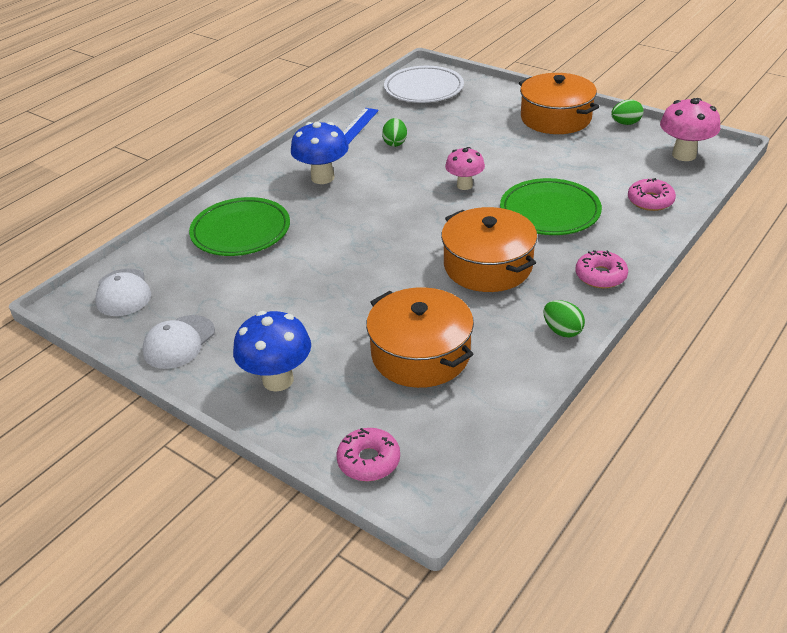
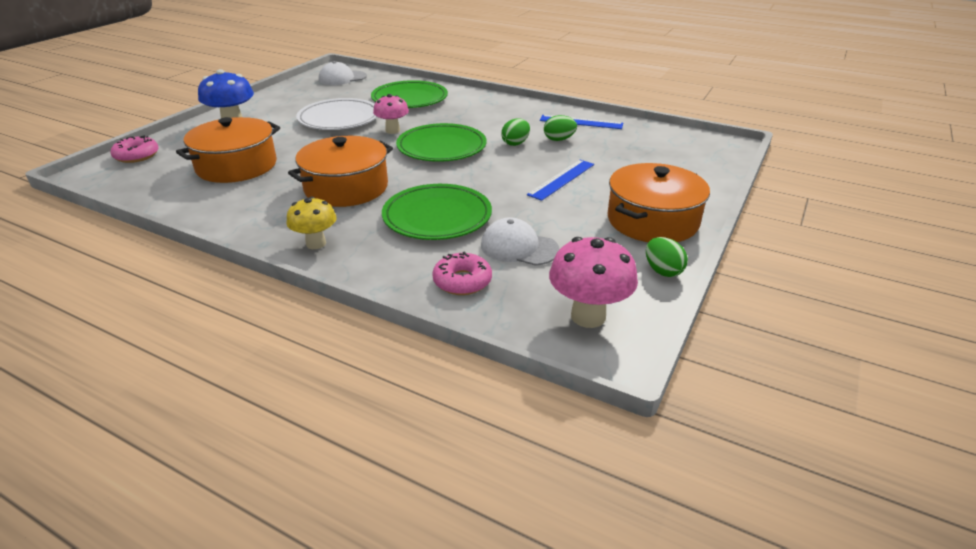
camera: 80 degrees right, 5 degrees down
white cap [142,315,215,369] -> white cap moved to [481,217,560,266]
blue mushroom [291,122,349,184] -> none
white plate [384,66,464,103] -> white plate moved to [296,98,377,130]
pink mushroom [445,147,485,190] -> pink mushroom moved to [373,94,409,134]
green egg [543,300,585,338] -> green egg moved to [501,118,530,146]
pink donut [576,250,628,288] -> yellow mushroom [286,197,337,249]
none -> green plate [396,123,487,162]
none -> blue ruler [527,160,594,201]

